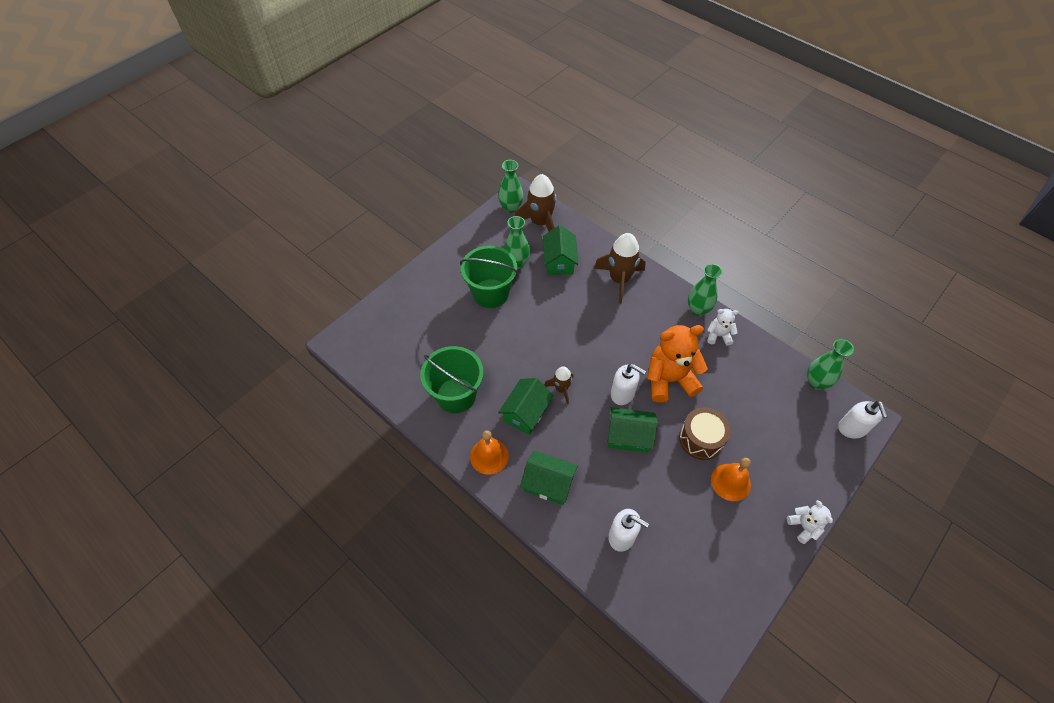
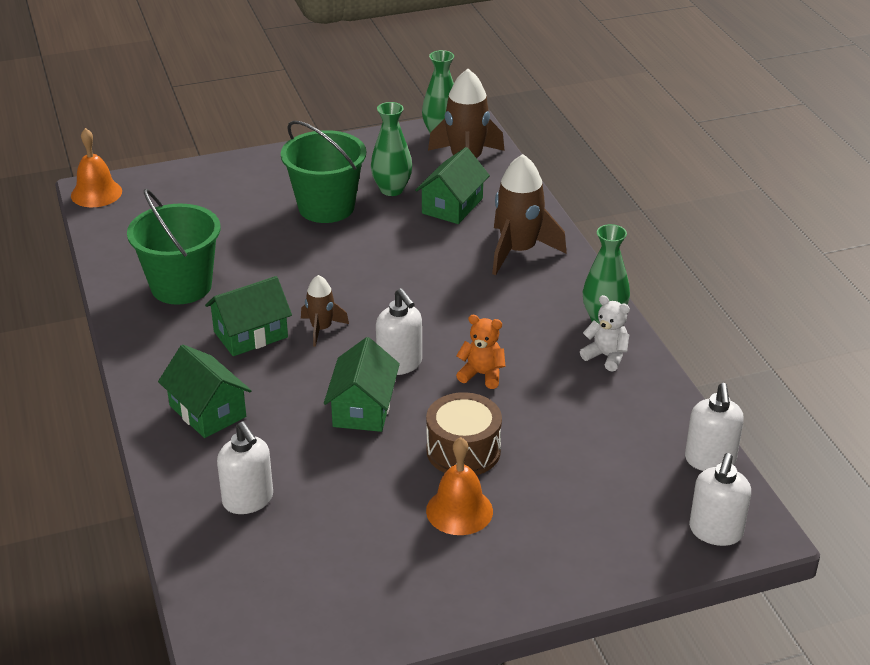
camera: 30 degrees right, 20 degrees down
orange bell [470,430,509,475] -> orange bell moved to [71,128,122,207]
green house [608,407,658,453] -> green house turned 60 degrees clockwise [324,337,400,432]
orange teddy bear [647,325,708,403] -> orange teddy bear [456,315,506,389], size x0.51
white teddy bear [787,500,833,544] -> none
green vase [807,339,854,390] -> white soap dispenser [685,383,744,471]

